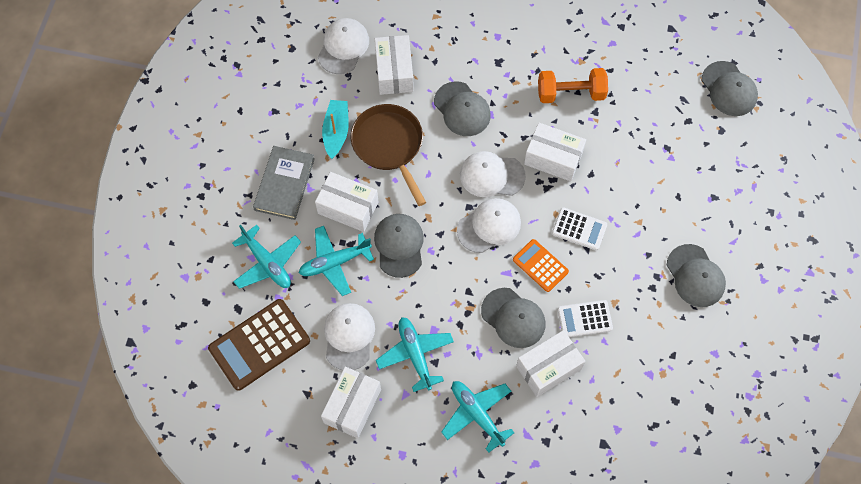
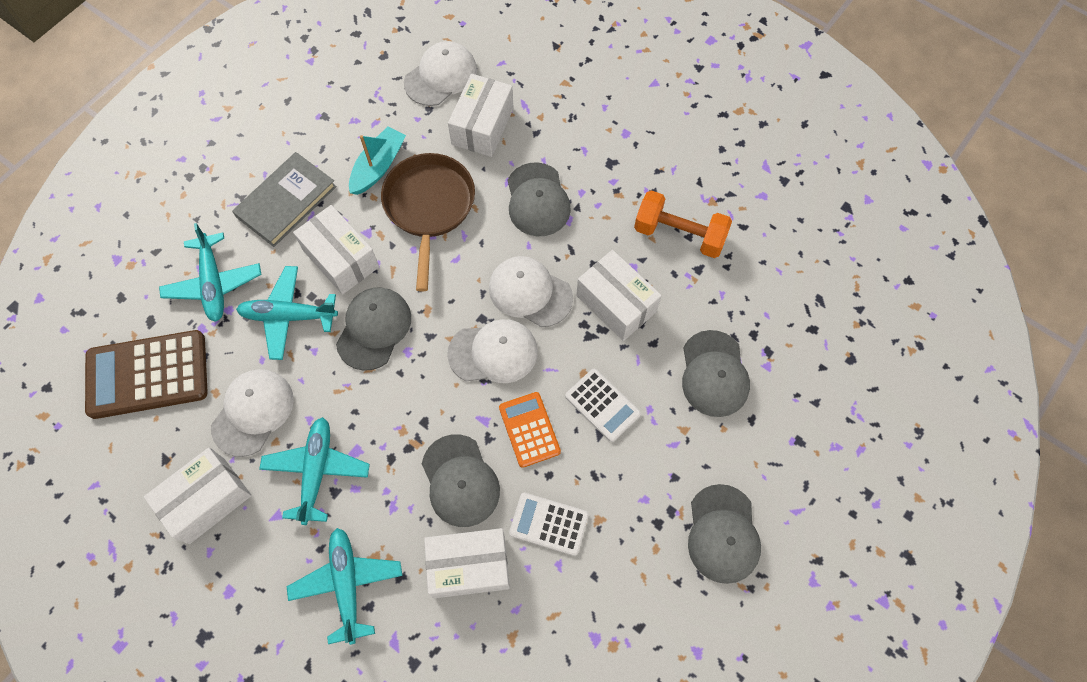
camera: 25 degrees right, 0 degrees up
grey cap [702,61,758,116] -> grey cap moved to [682,330,750,417]

